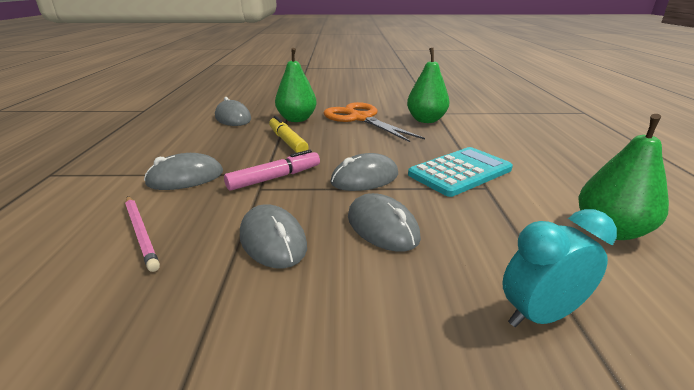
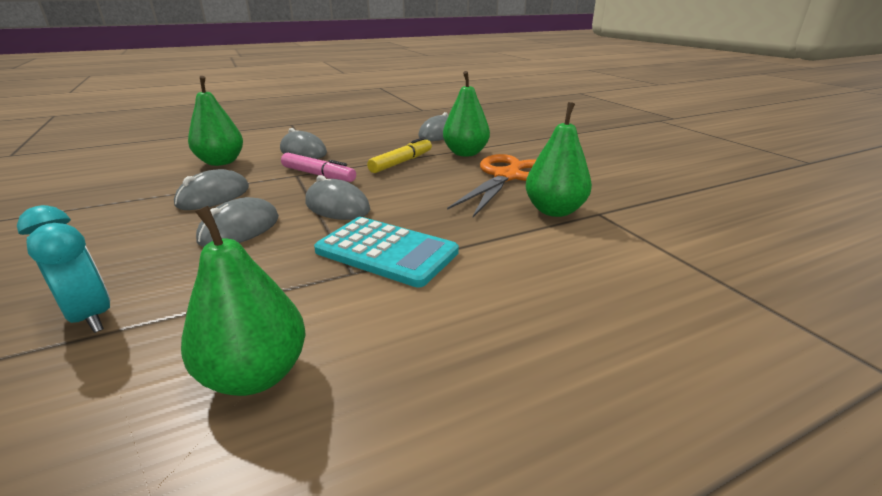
camera: 65 degrees right, 0 degrees up
pink pencil [125,196,160,272] -> green pear [188,76,243,166]

